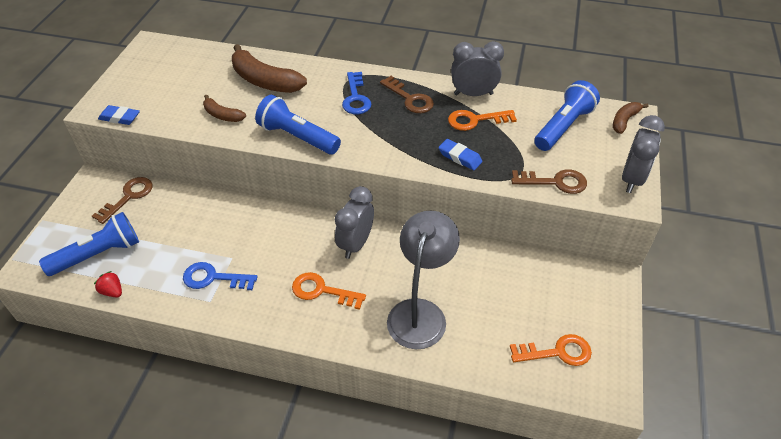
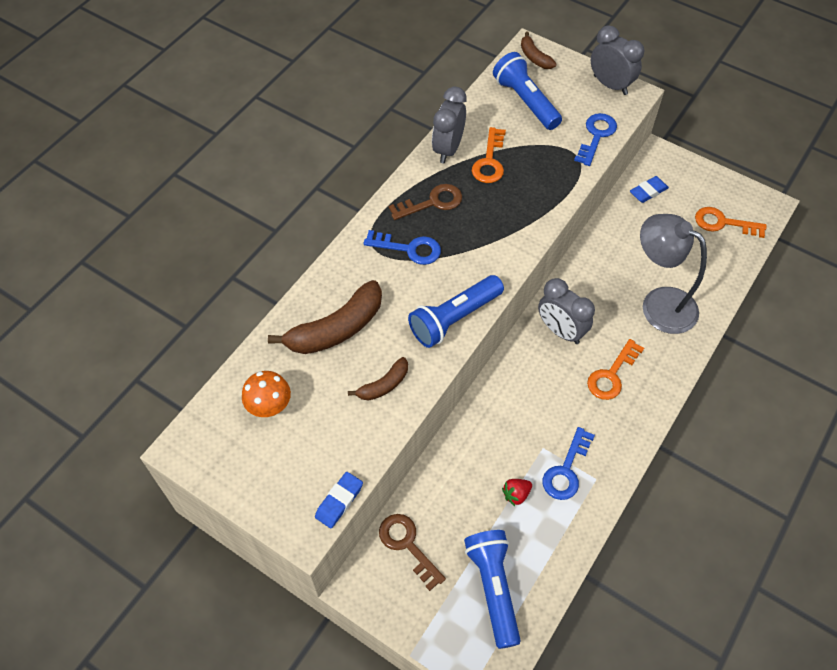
camera: 70 degrees left, 10 degrees up
red strawberry [94,271,122,298] -> red strawberry moved to [502,479,532,506]
blue eraser [438,139,482,170] -> blue eraser moved to [630,176,669,203]
orange key [510,334,592,366] -> orange key turned 90 degrees counterclockwise [695,207,766,238]
brown key [511,169,587,194] -> blue key [574,113,617,166]
none -> orange mushroom [242,371,291,417]

